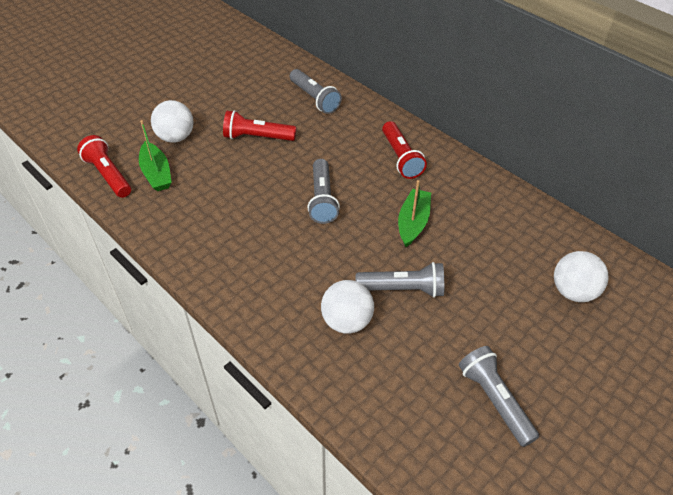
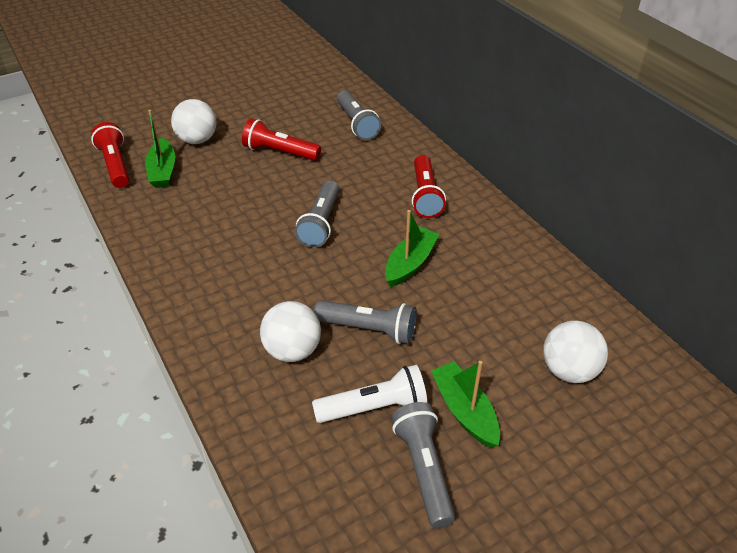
camera: 15 degrees right, 5 degrees down
none -> white flashlight [312,365,427,423]
none -> green boat [431,361,500,448]

